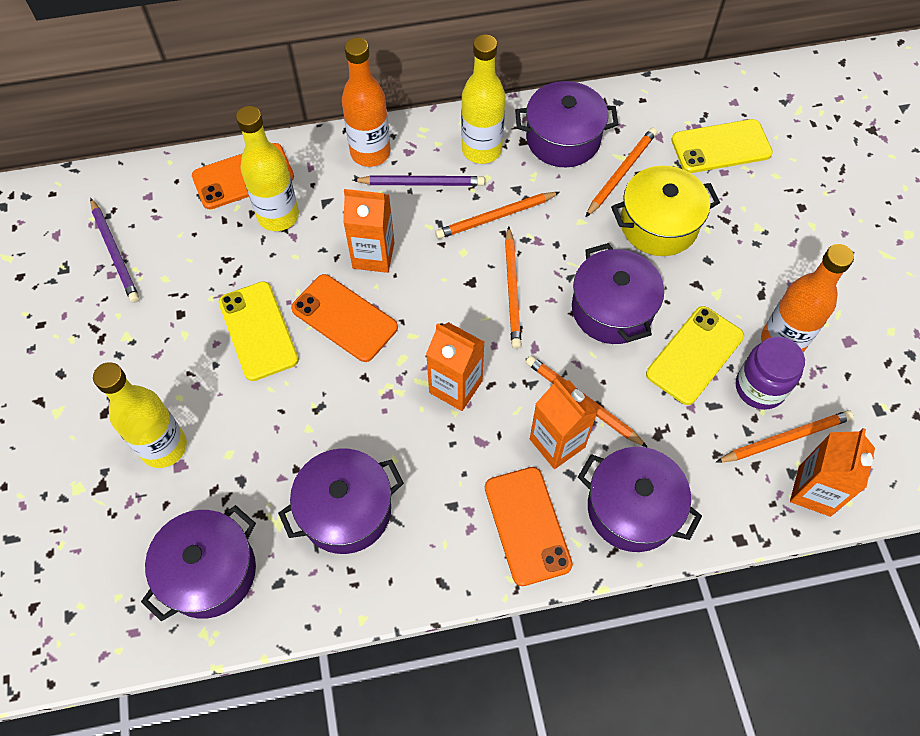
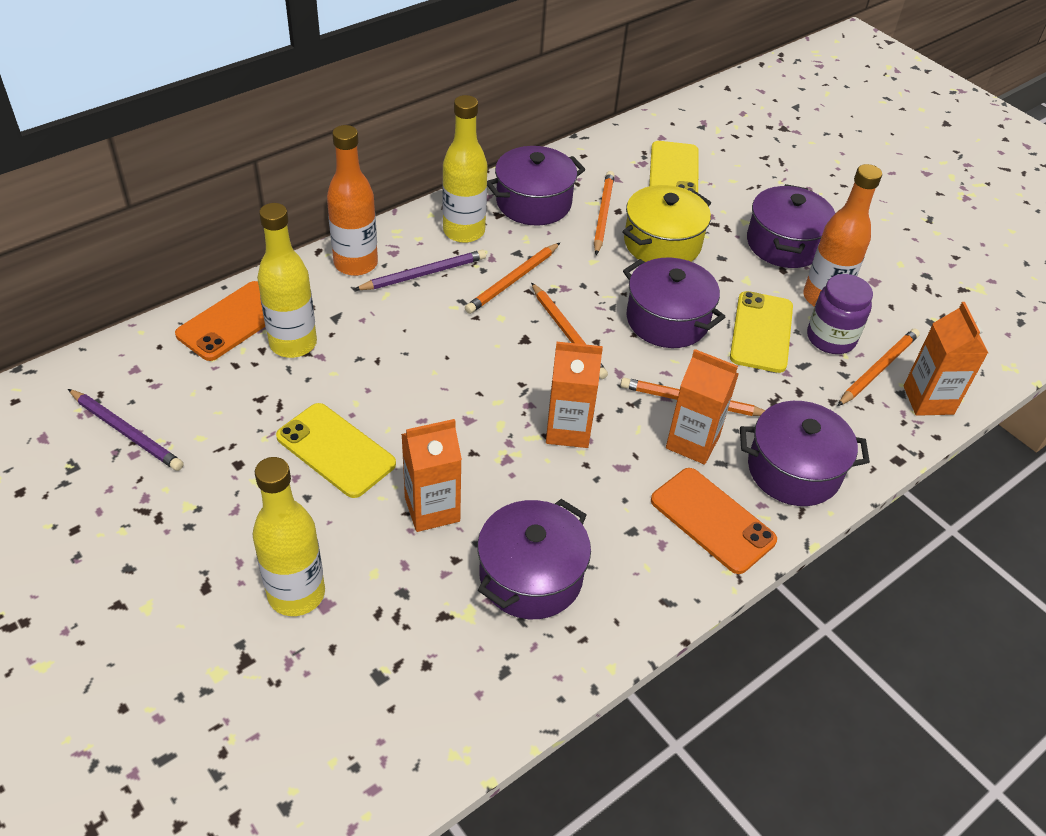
camera: 30 degrees left, 15 degrees down
purple pot [141,505,256,621] -> purple pot moved to [747,184,835,268]
orange phone [291,274,398,362] -> none
orange carton [343,189,395,273] -> orange carton moved to [401,419,462,532]
yellow phone [671,119,773,173] -> yellow phone turned 45 degrees counterclockwise [649,141,699,193]

